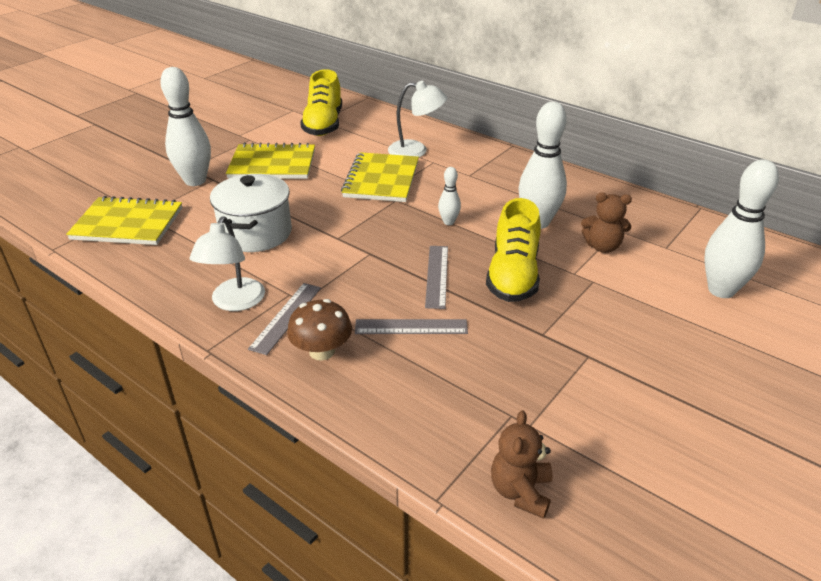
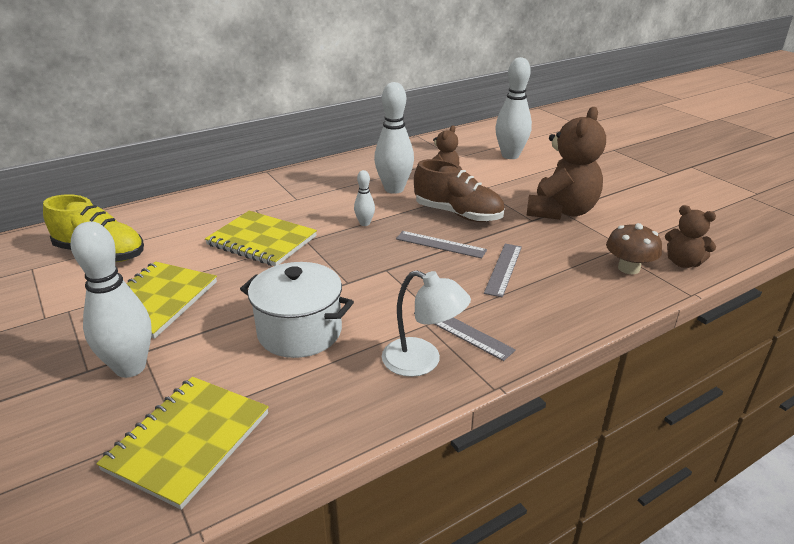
camera: 70 degrees left, 5 degrees down
brown mushroom [287,299,352,361] -> brown mushroom moved to [606,223,662,274]
white lamp [388,81,447,157] -> none
yellow shoe [486,198,541,302] -> brown shoe [414,159,505,222]
none -> brown teddy bear [527,107,606,220]

